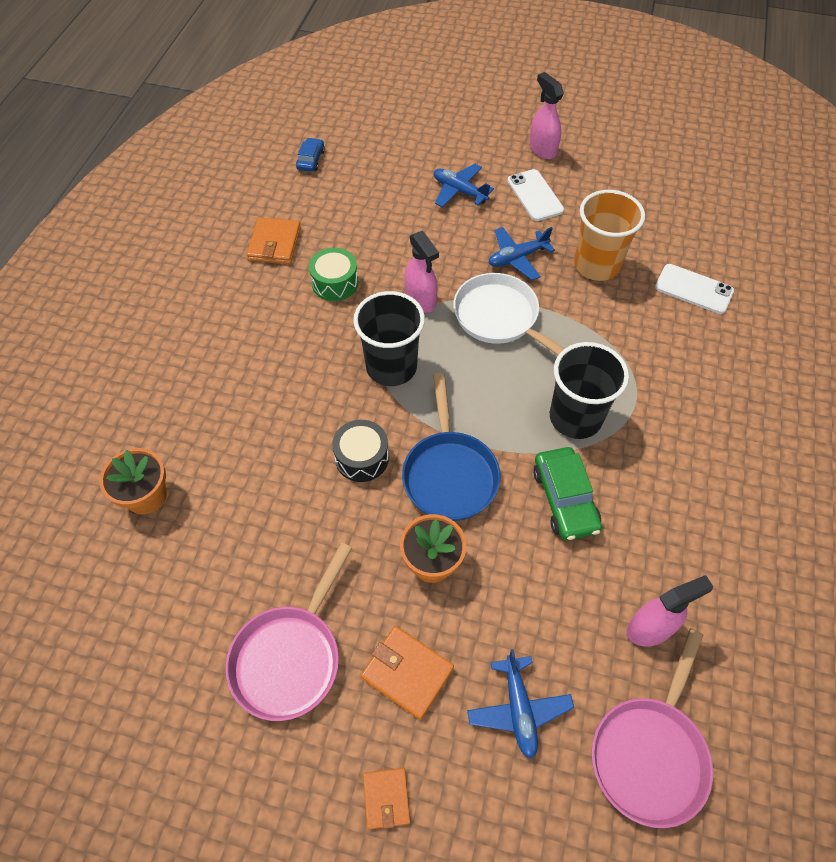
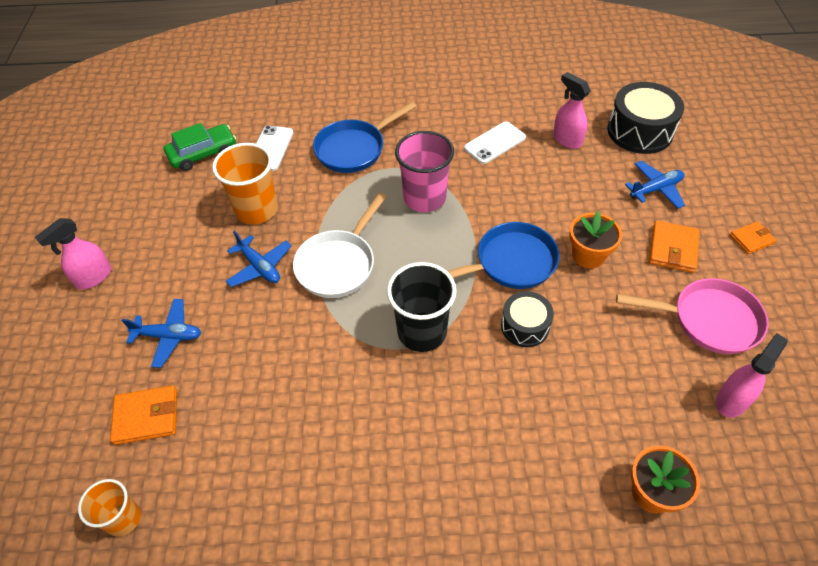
camera: 105 degrees left, 5 degrees down
orange wallet [246,217,301,264] -> orange wallet moved to [110,385,177,445]
blue car [296,138,325,172] -> orange cup [78,479,141,537]
green drum [309,248,359,301] -> none
pink spray bottle [404,231,439,313] -> pink spray bottle moved to [716,333,788,418]
blue plane [434,164,494,207] -> blue plane turned 105 degrees counterclockwise [122,299,201,368]
white phone [507,169,564,221] -> white phone moved to [464,121,526,164]
green car [533,447,602,541] -> green car moved to [164,123,236,171]
black cup [550,342,629,439] -> pink cup [395,131,454,212]
pink pan [592,628,713,828] -> black drum [607,82,684,154]
none -> blue pan [313,102,417,173]

